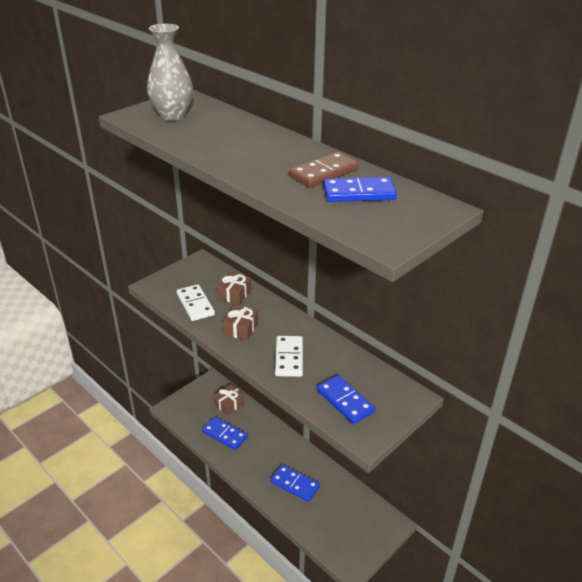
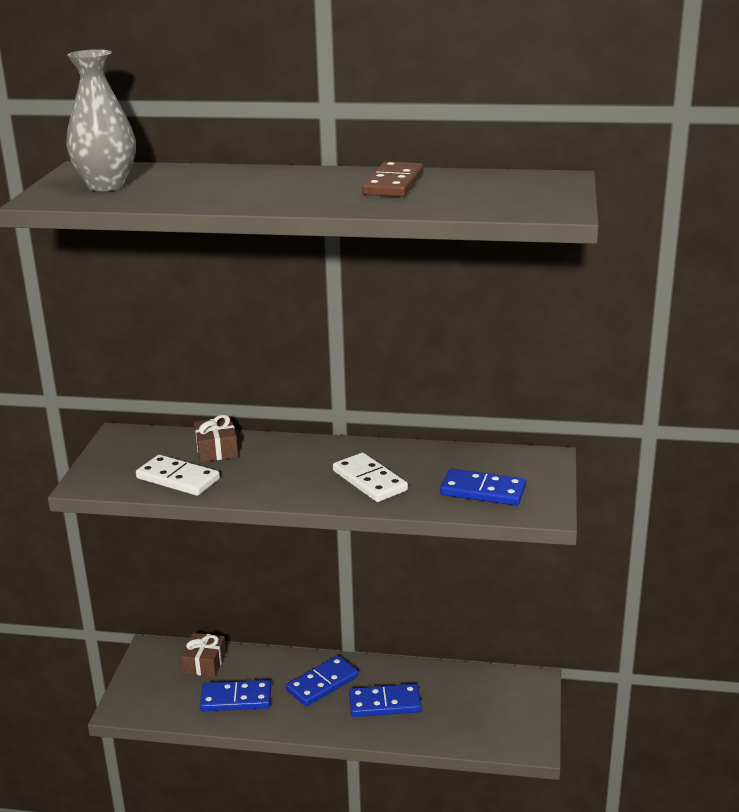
camera: 35 degrees left, 10 degrees down
brown gift [223,305,258,340] -> none
blue domino [323,177,397,202] -> blue domino moved to [286,655,359,706]

